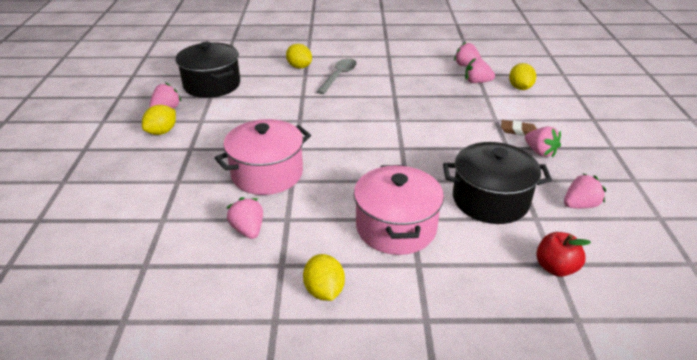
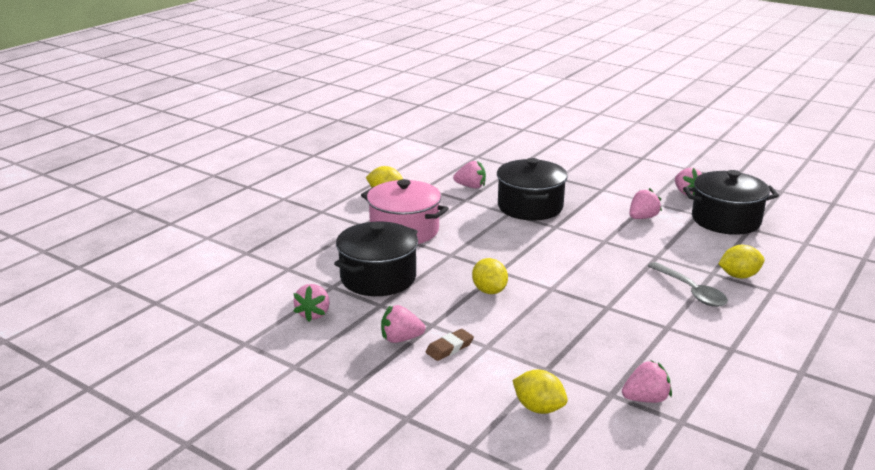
camera: 125 degrees right, 10 degrees down
yellow lemon [142,105,176,135] -> yellow lemon moved to [472,258,508,294]
pink pot [215,119,311,195] -> black pot [497,158,568,220]
pink strawberry [465,58,495,83] -> pink strawberry moved to [629,188,662,219]
red apple [536,232,591,277] -> none

